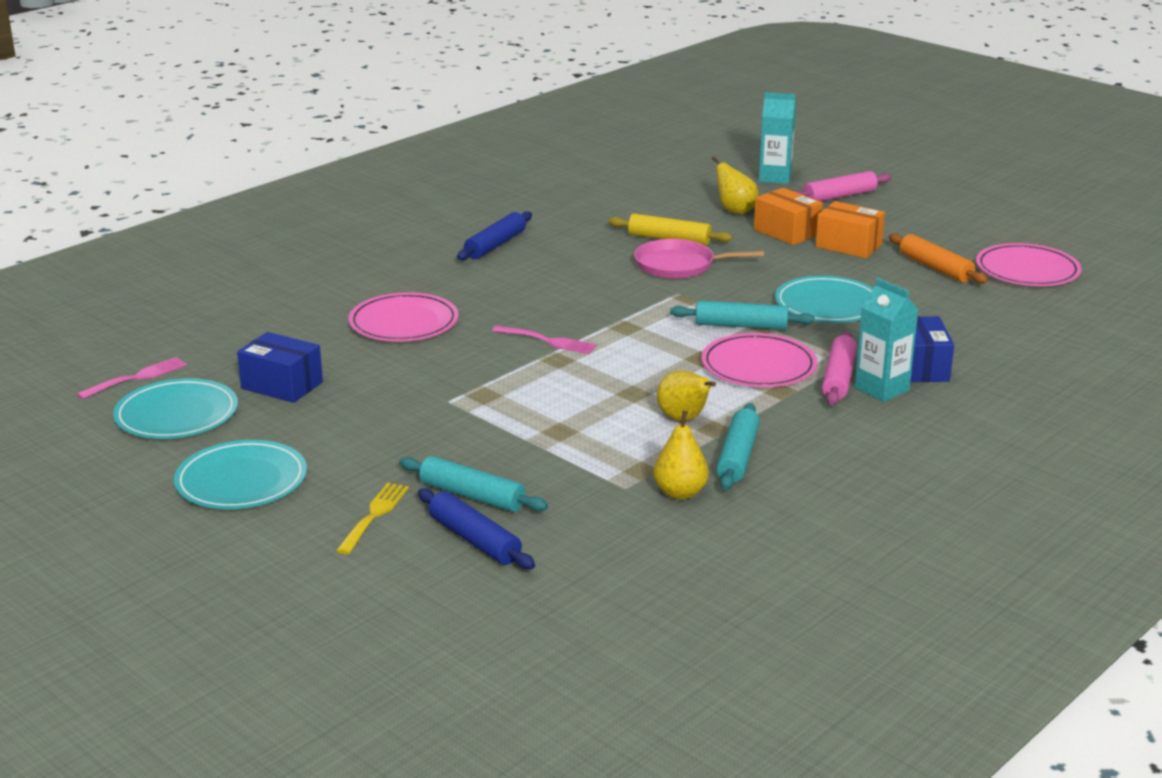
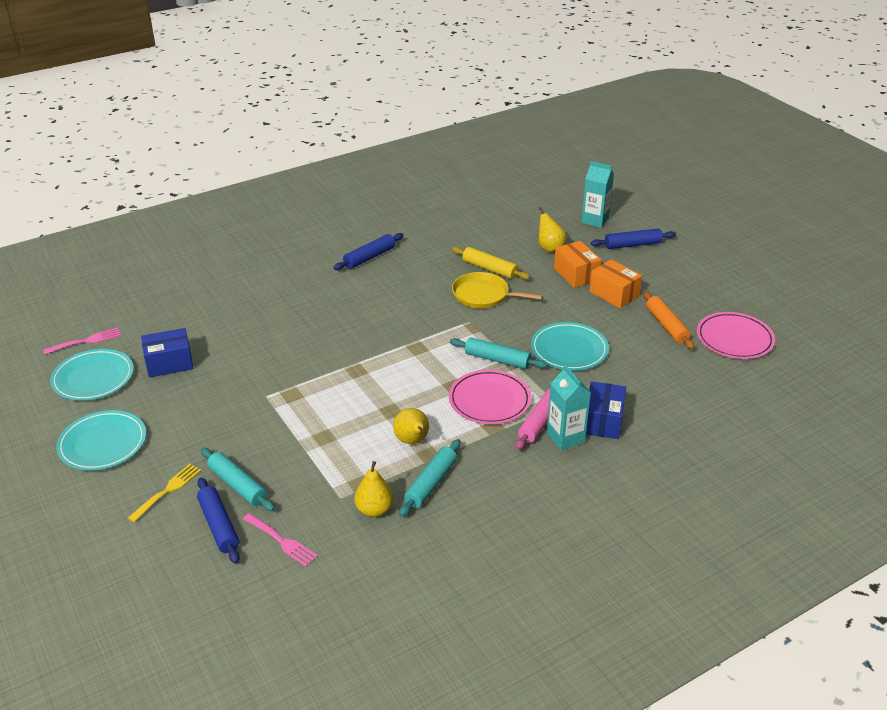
camera: 15 degrees right, 10 degrees up
blue box [237,332,323,403] -> blue box turned 60 degrees counterclockwise [141,328,193,377]
pink plate [348,292,459,342] -> none
pink fork [492,326,597,354] -> pink fork moved to [243,513,318,567]
pink pan [634,239,764,279] -> yellow pan [452,272,543,308]
pink rolling pin [794,171,892,201] -> blue rolling pin [591,229,676,249]

